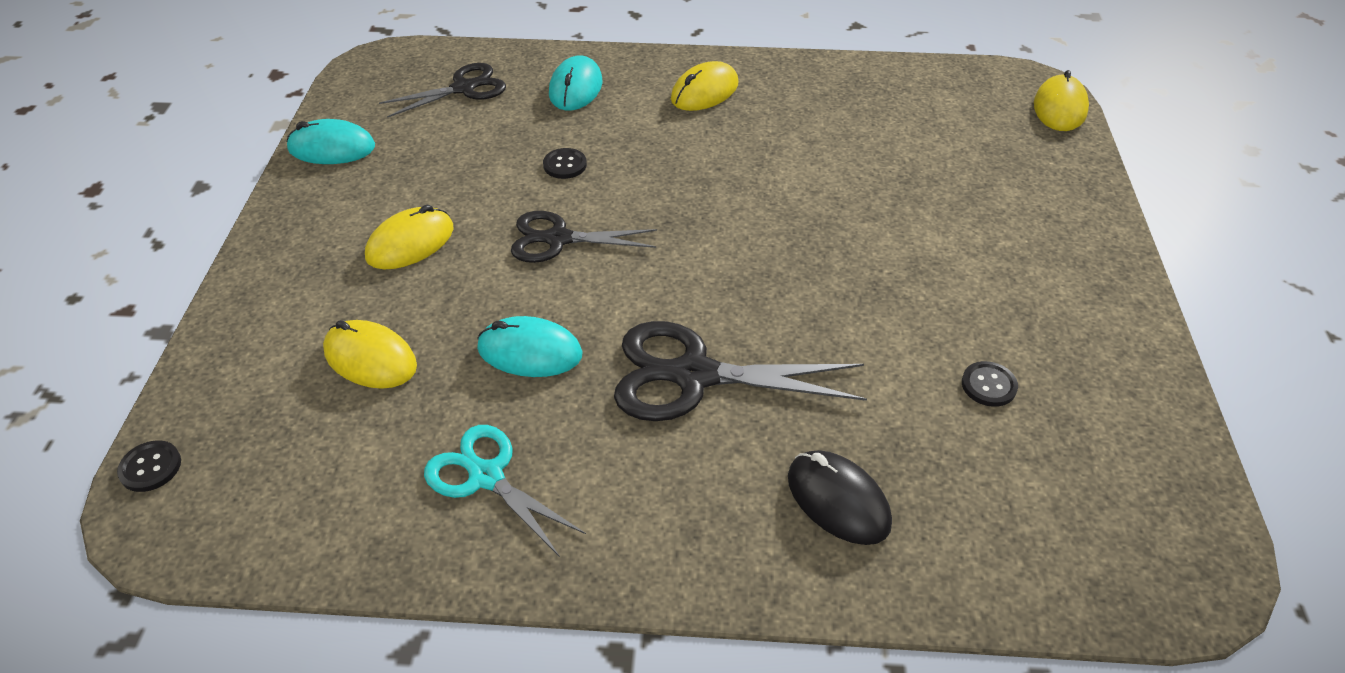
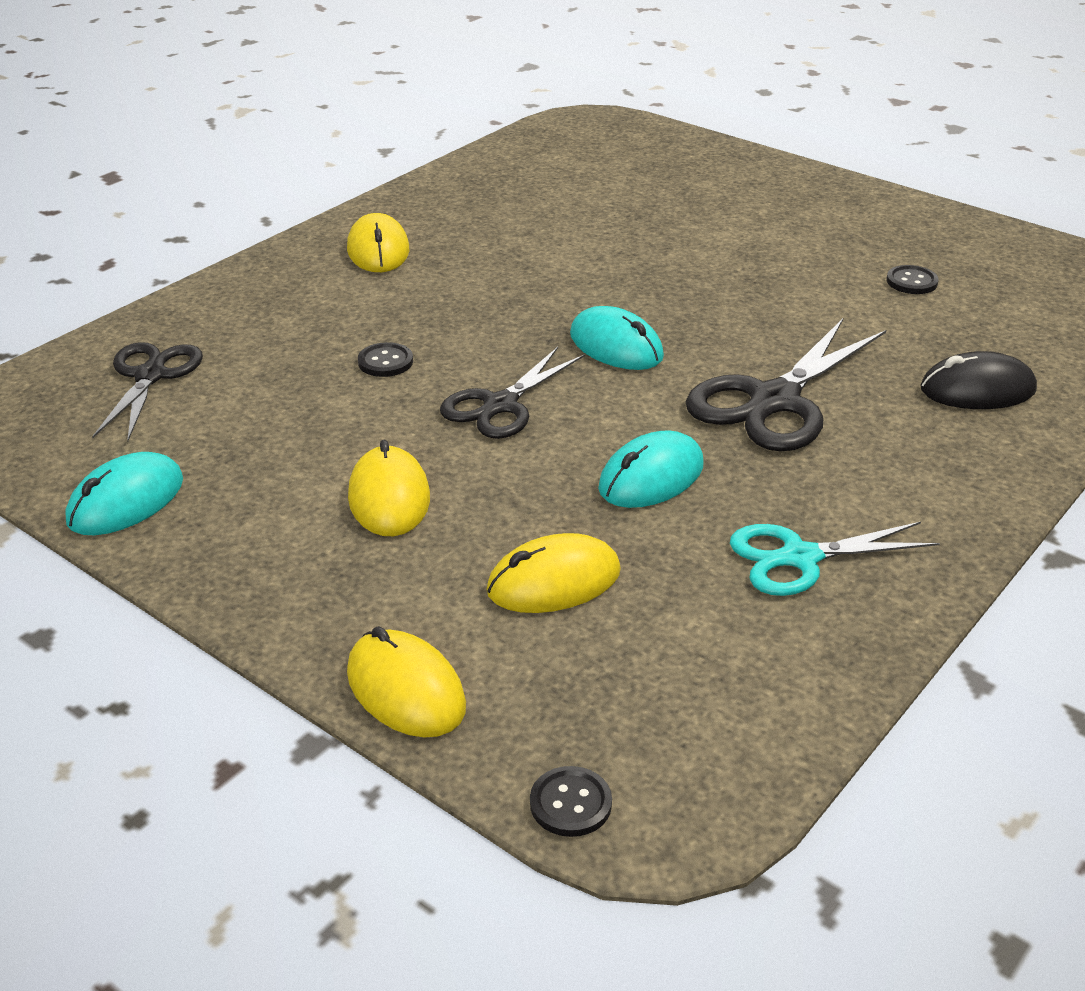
camera: 55 degrees left, 10 degrees down
turquoise mouse [549,55,602,110] -> turquoise mouse moved to [570,306,664,370]
yellow mouse [1034,70,1089,131] -> yellow mouse moved to [347,626,466,738]

